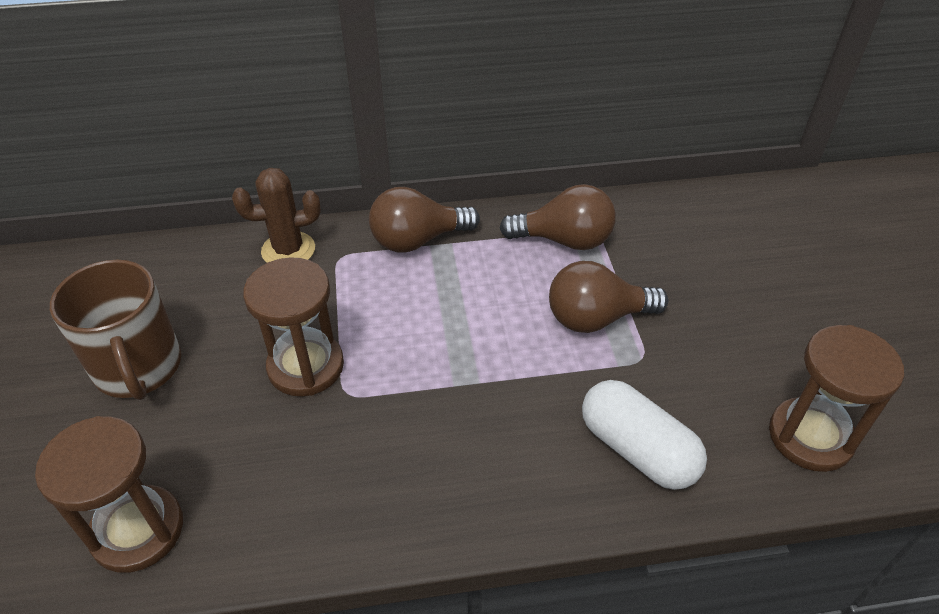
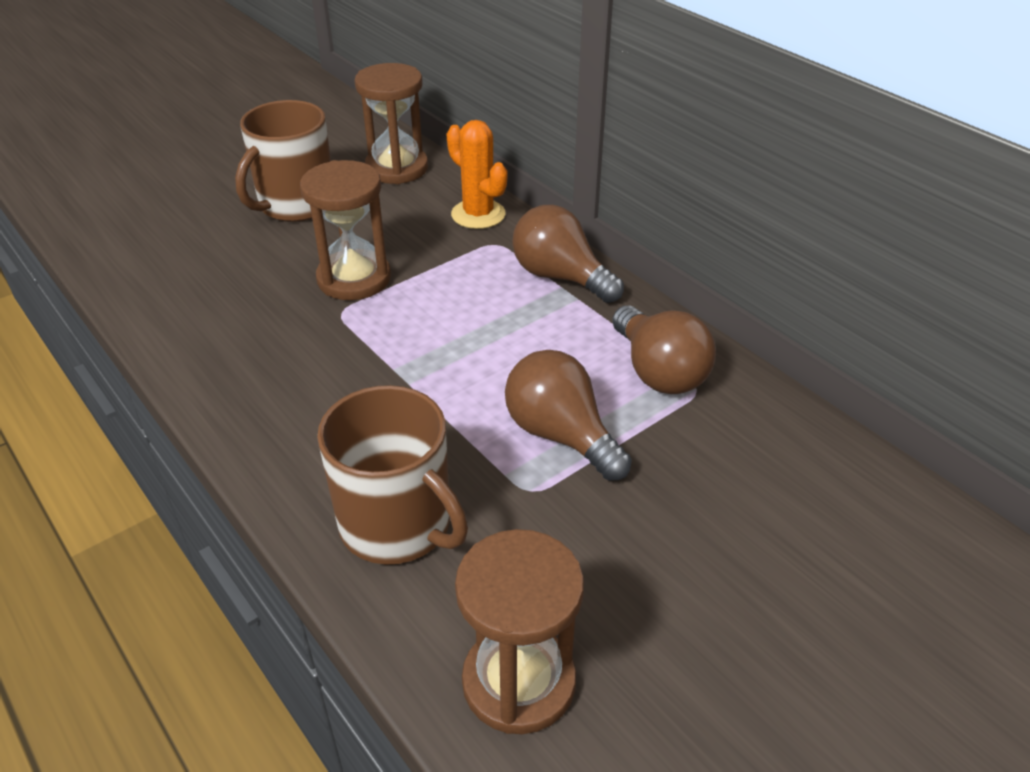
camera: 60 degrees right, 5 degrees down
brown hourglass [35,416,183,573] -> brown hourglass moved to [354,63,428,184]
brown cactus [232,168,321,263] -> orange cactus [446,120,507,229]
white capsule [582,380,707,490] -> brown mug [317,385,468,565]

